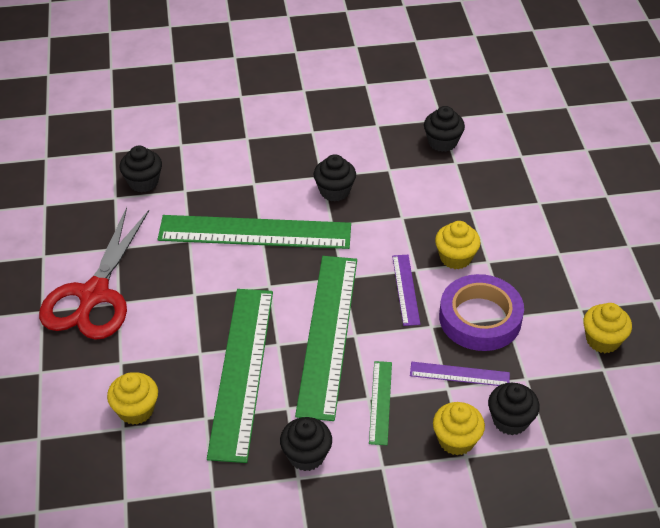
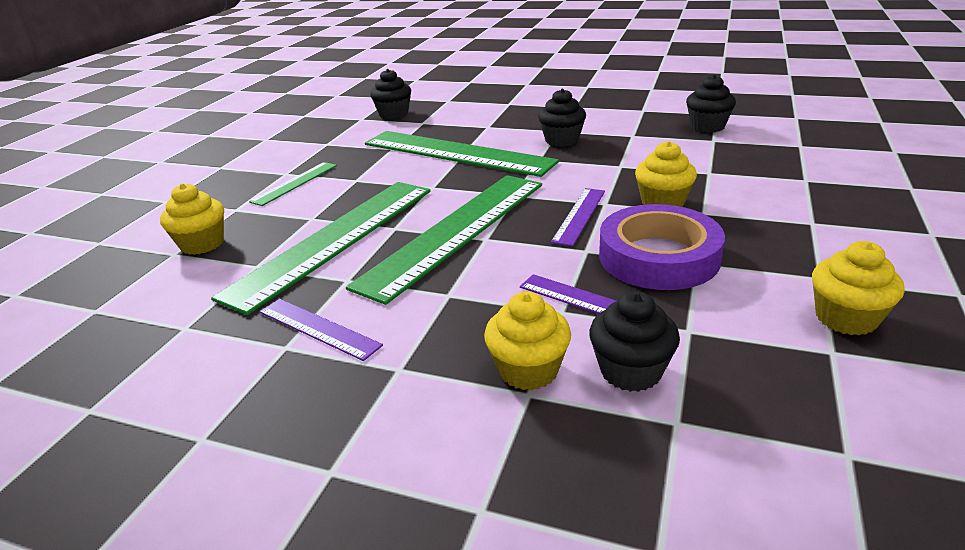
camera: 30 degrees right, 15 degrees down
red scissors [39,207,149,340] -> none
black cupcake [280,417,332,471] -> purple ruler [260,299,383,361]
green ruler [369,361,392,445] -> green ruler moved to [249,162,337,206]

